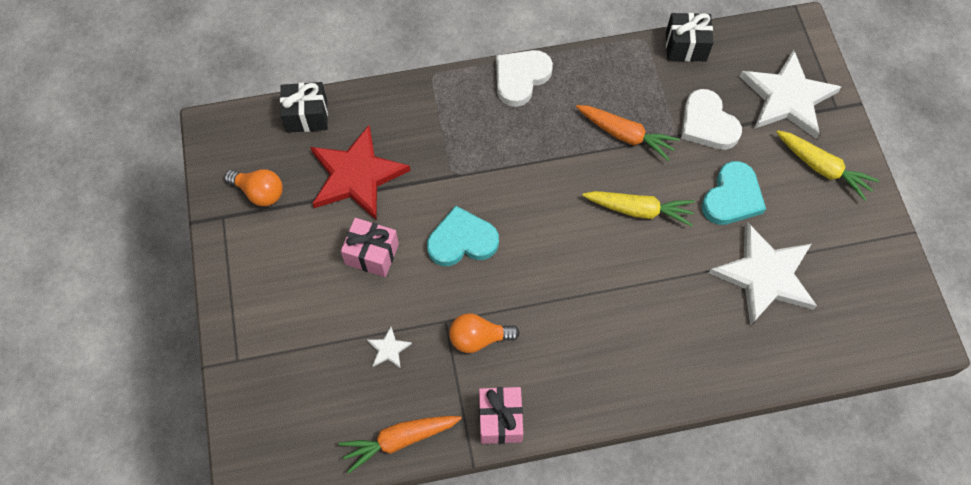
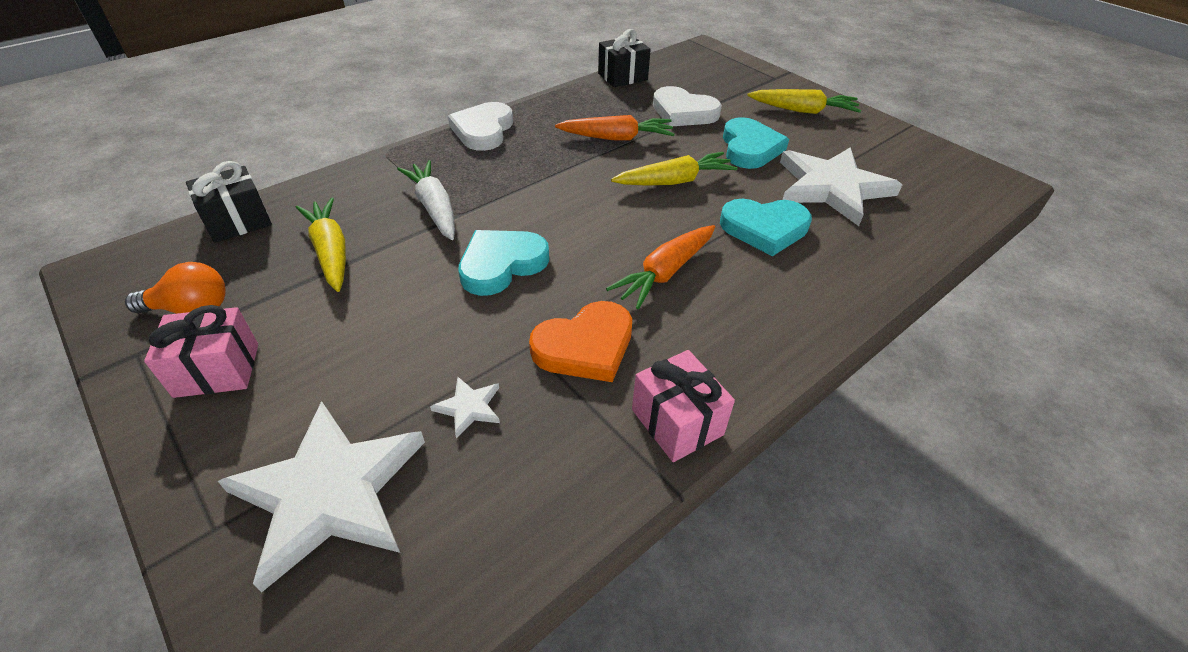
camera: 30 degrees left, 20 degrees down
red star [310,125,410,220] -> yellow carrot [295,198,346,292]
orange carrot [339,416,462,474] -> orange carrot moved to [606,225,715,309]
pink gift [341,218,399,277] -> pink gift moved to [144,305,258,398]
orange light bulb [449,313,520,353] -> orange heart [529,301,632,382]
white star [740,50,841,139] -> white star moved to [218,401,425,592]
none -> white carrot [397,160,455,240]
none -> turquoise heart [720,199,812,256]

